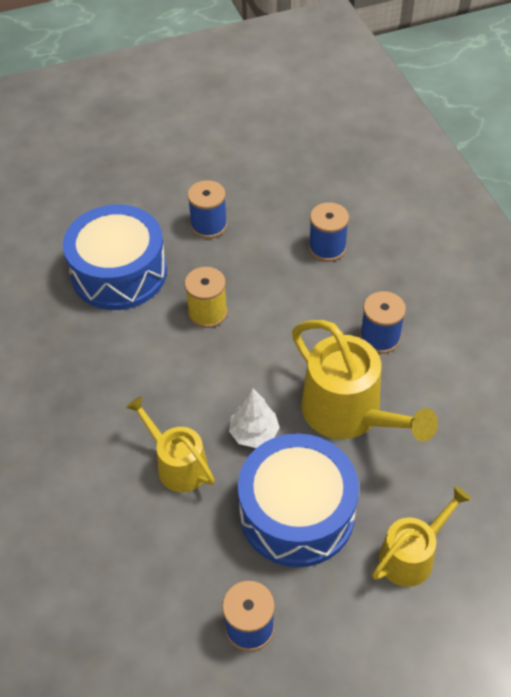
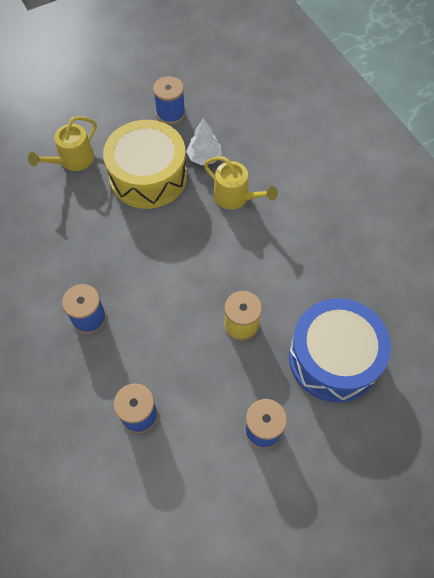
camera: 170 degrees right, 10 degrees up
white tree [229,388,280,448] -> white tree moved to [186,118,222,165]
blue drum [238,433,359,567] -> yellow drum [103,120,187,209]
yellow watering can [292,320,438,441] -> none

